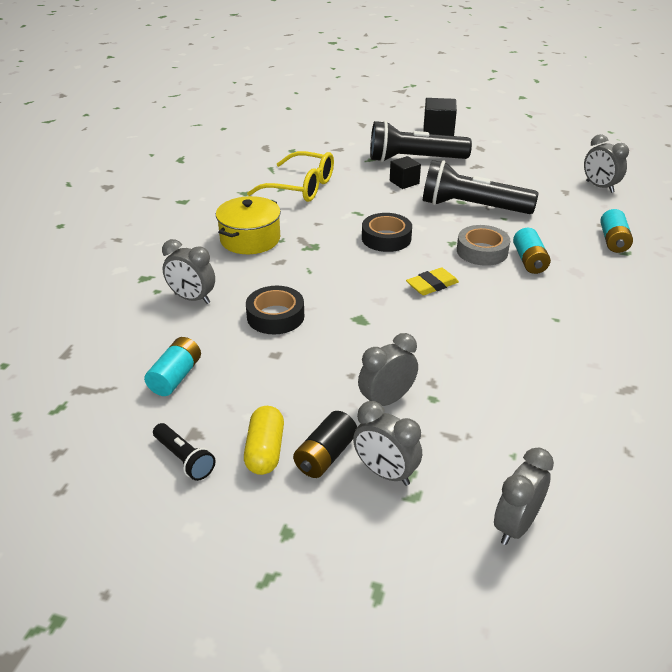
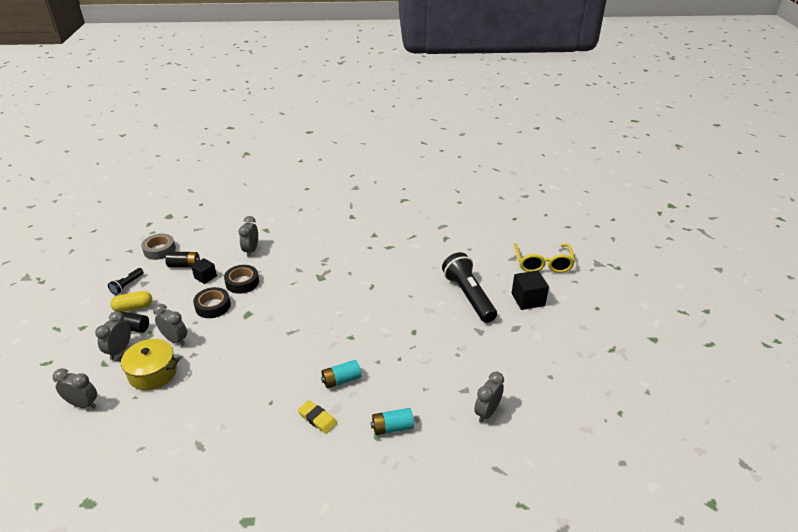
camera: 70 degrees right, 0 degrees up
turquoise battery [144,337,201,396] -> black battery [165,252,200,267]
yellow pot [216,196,281,254] -> yellow pot moved to [117,339,179,391]
yellow glasses [247,151,334,202] -> yellow glasses moved to [514,243,575,273]
black tape [362,213,412,252] -> black tape moved to [193,287,231,318]
black cube [390,156,421,189] -> black cube moved to [191,258,217,284]
yellow eraser [406,268,459,295] -> yellow eraser moved to [298,400,337,434]
black flashlight [423,160,538,214] -> none
grey tape [457,225,510,266] -> grey tape moved to [141,234,176,260]

